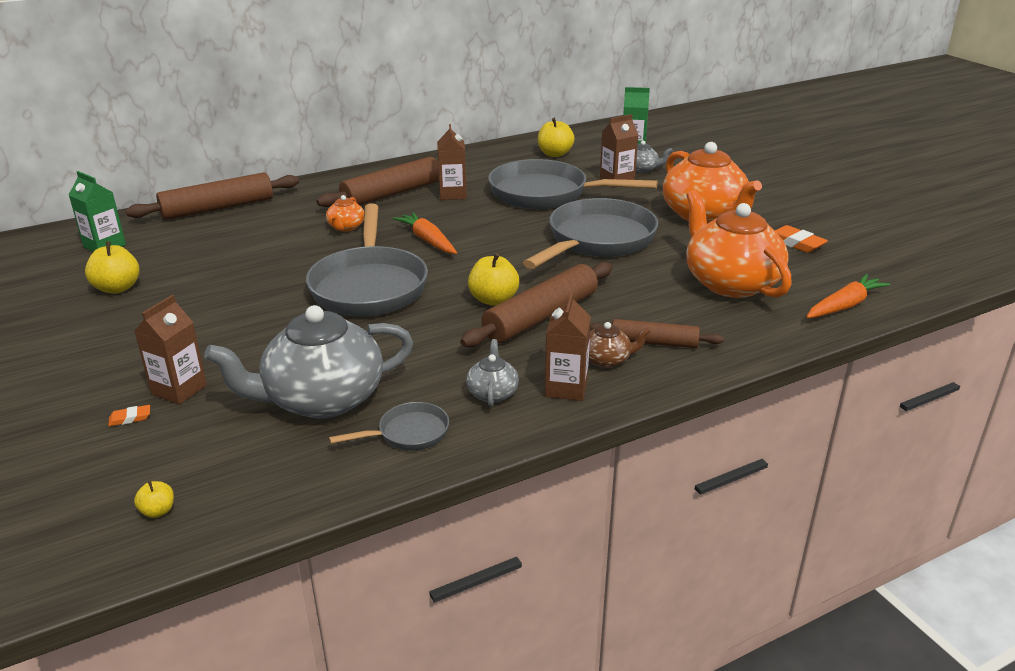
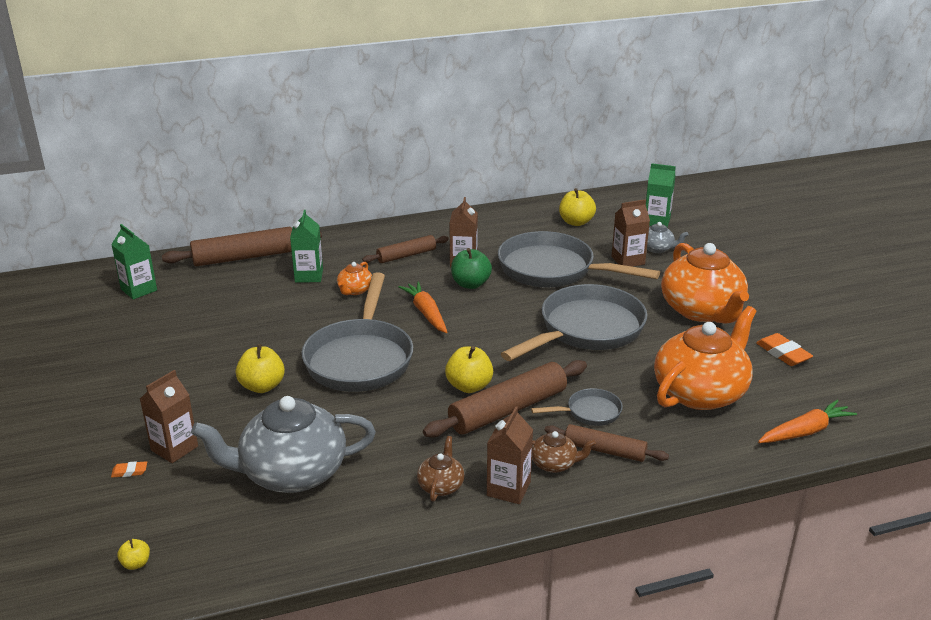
camera: 10 degrees right, 0 degrees up
yellow apple [85,241,140,294] -> yellow apple moved to [236,344,285,393]
brown rolling pin [316,157,439,207] -> brown rolling pin [362,235,449,263], size x0.60
grey pan [329,402,449,451] -> grey pan moved to [531,388,623,426]
grey teapot [466,339,519,407] -> brown teapot [417,436,465,502]
orange teapot [686,190,792,298] -> orange teapot turned 60 degrees clockwise [654,306,756,410]
none -> green carton [290,210,323,283]
none -> green apple [451,248,492,289]

